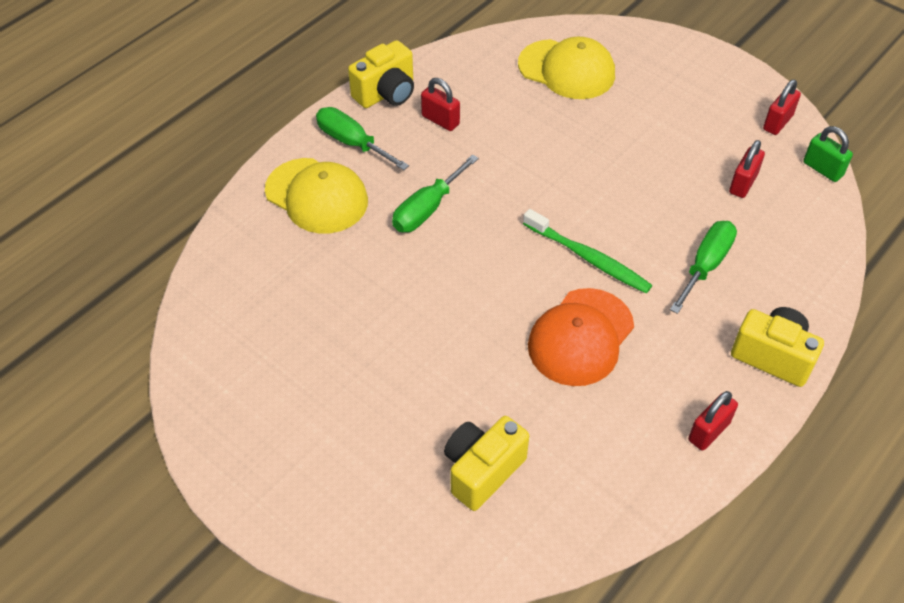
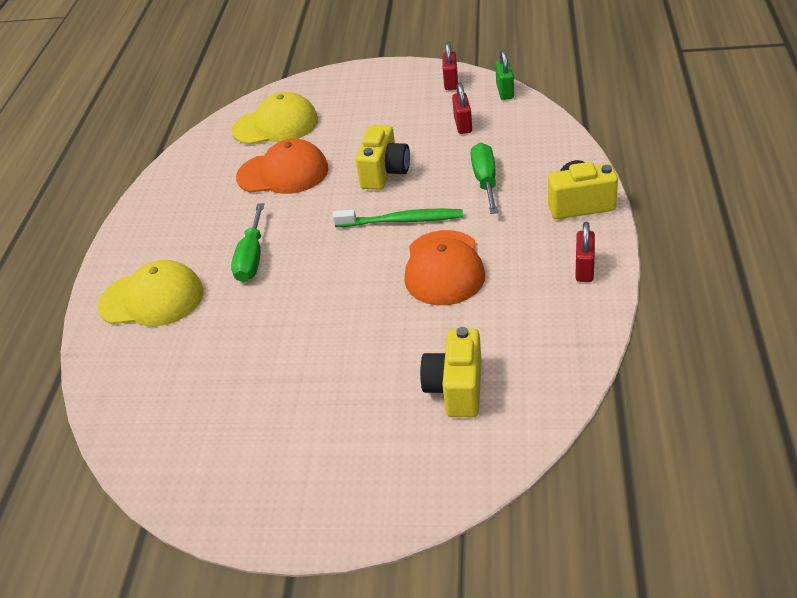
camera: 30 degrees left, 10 degrees down
green screwdriver [316,107,409,170] -> none
yellow camera [348,40,414,108] -> yellow camera moved to [356,125,410,190]
red padlock [421,78,460,131] -> none
green padlock [803,126,853,182] -> green padlock turned 75 degrees clockwise [495,50,514,100]
none -> orange cap [236,139,328,194]

